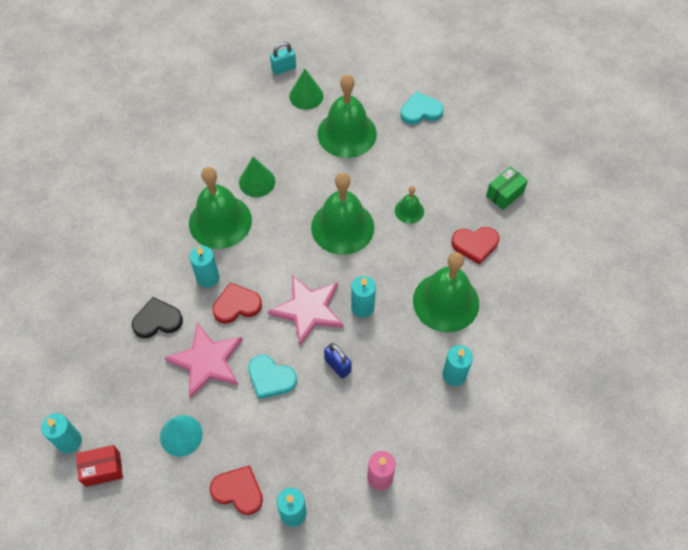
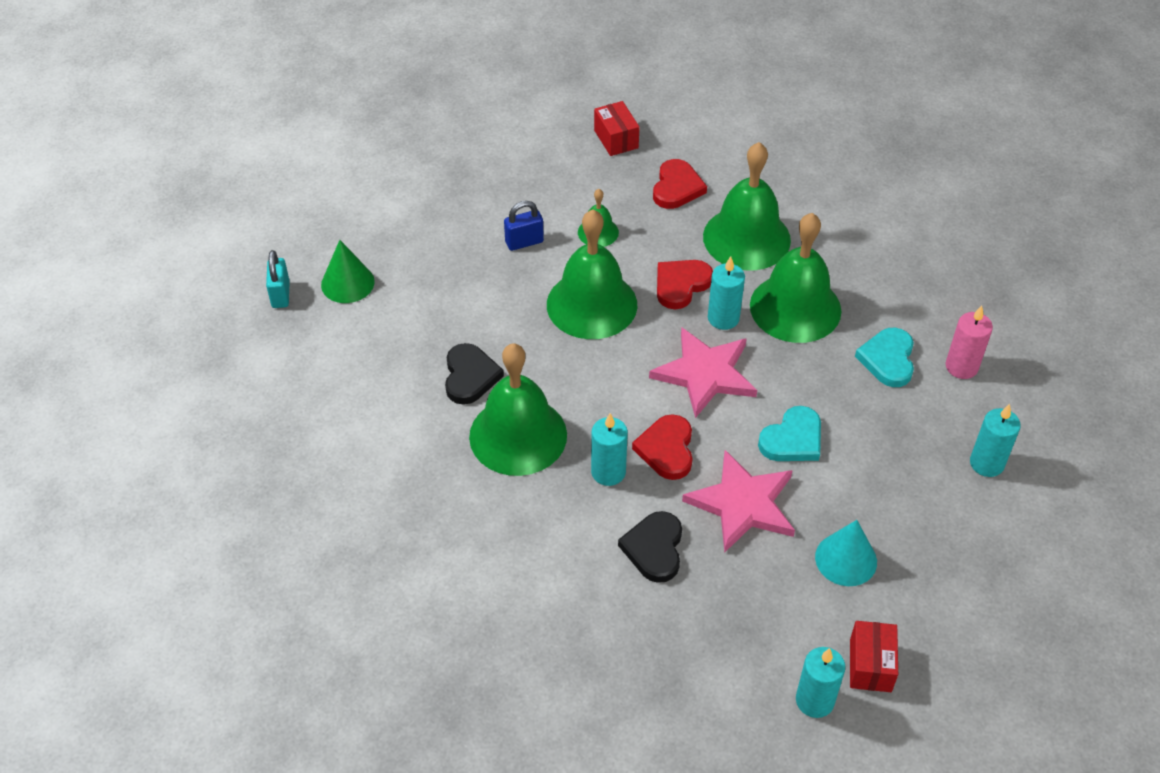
camera: 70 degrees left, 10 degrees down
red heart [210,465,263,515] -> red heart moved to [657,260,713,309]
green cone [239,157,275,197] -> black heart [445,343,504,405]
green bell [317,74,377,158] -> green bell moved to [750,213,841,343]
blue padlock [324,343,352,378] -> blue padlock moved to [504,201,544,251]
turquoise heart [401,92,444,124] -> turquoise heart moved to [855,328,914,387]
turquoise candle [442,345,473,386] -> none
green box [486,166,528,210] -> red box [594,101,639,156]

